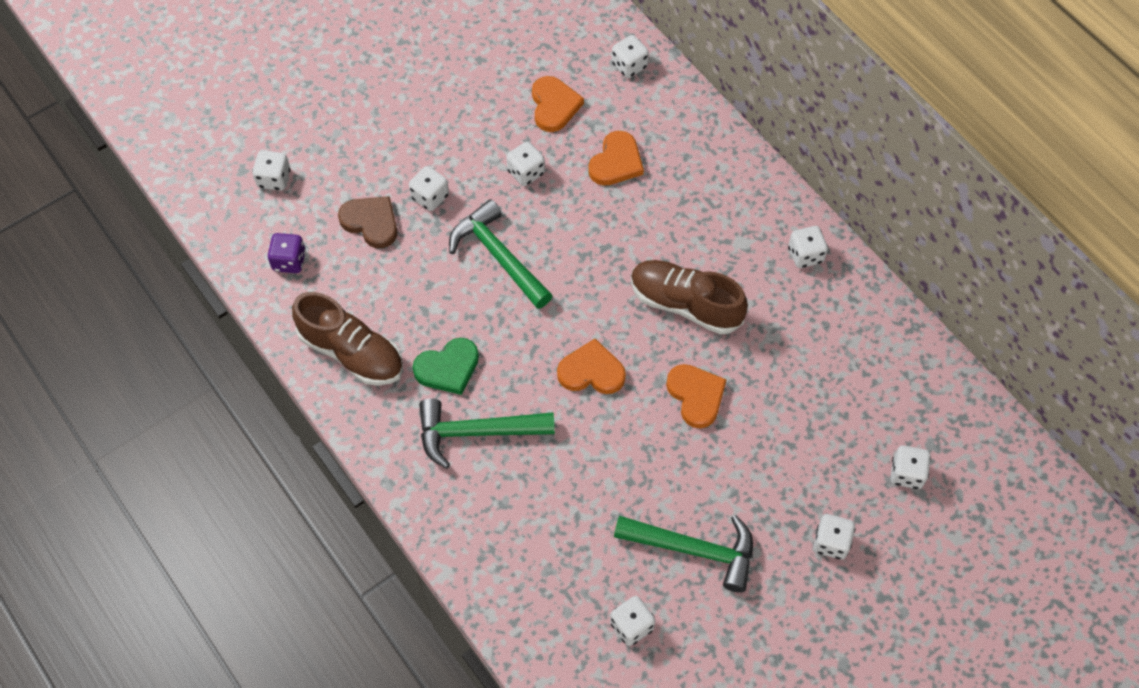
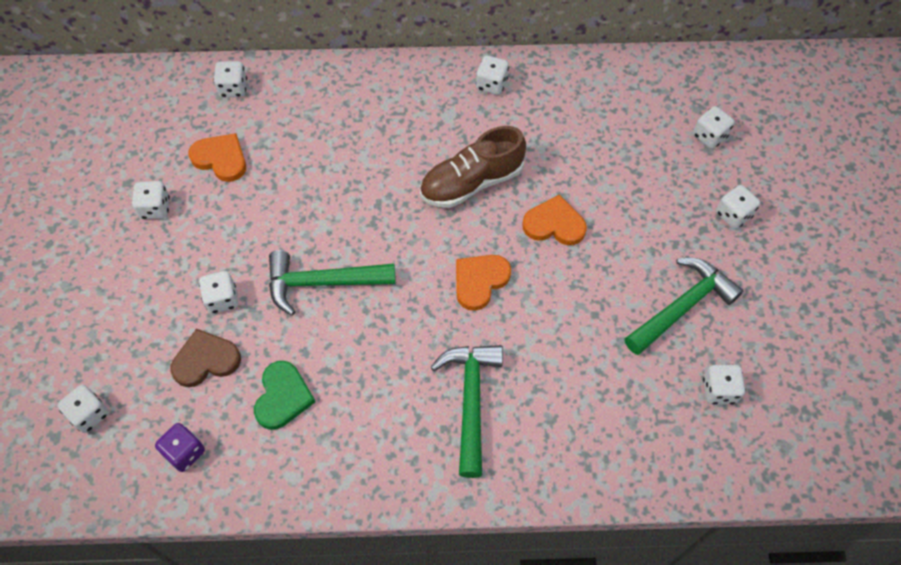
camera: 55 degrees left, 0 degrees up
brown shoe [292,292,403,386] -> none
green heart [412,338,479,395] -> green heart moved to [254,361,315,430]
green hammer [419,399,555,469] -> green hammer turned 150 degrees clockwise [431,345,503,478]
white dice [506,142,545,186] -> white dice moved to [132,181,170,219]
orange heart [588,131,644,186] -> none

